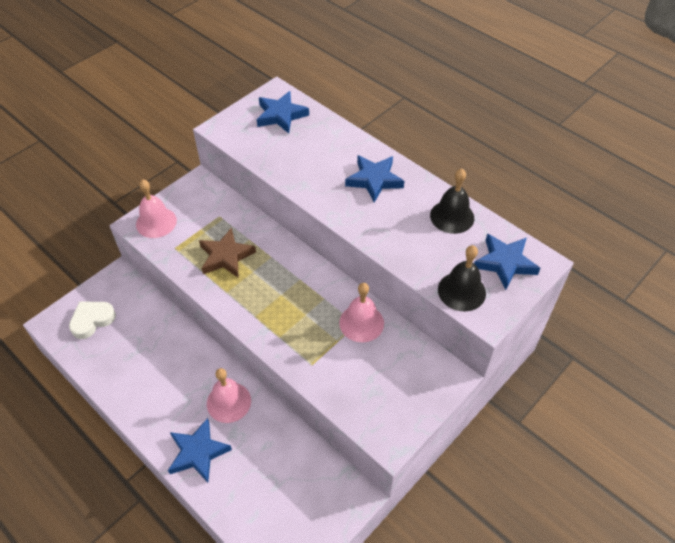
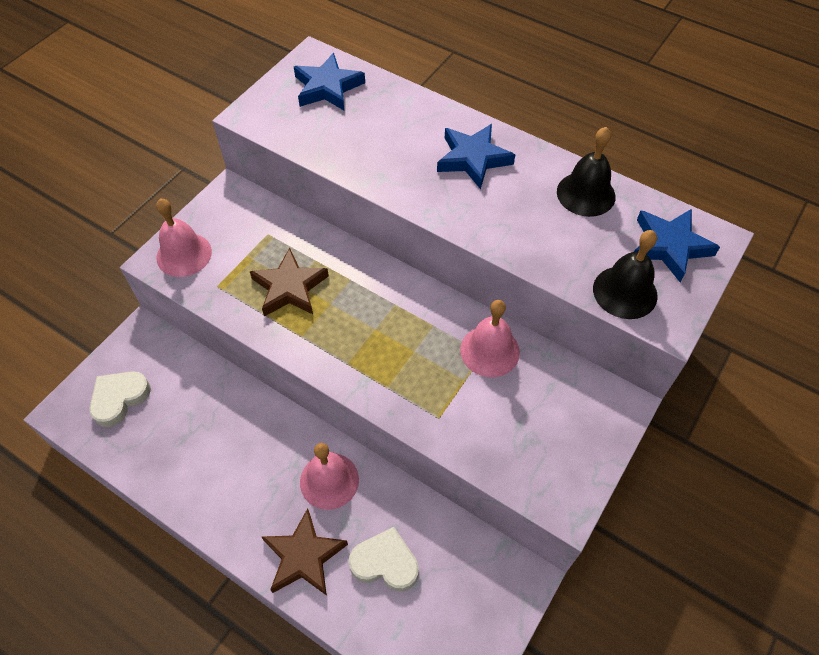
camera: 10 degrees left, 5 degrees up
blue star [168,418,232,482] -> brown star [262,508,348,596]
none -> white heart [349,527,419,591]

